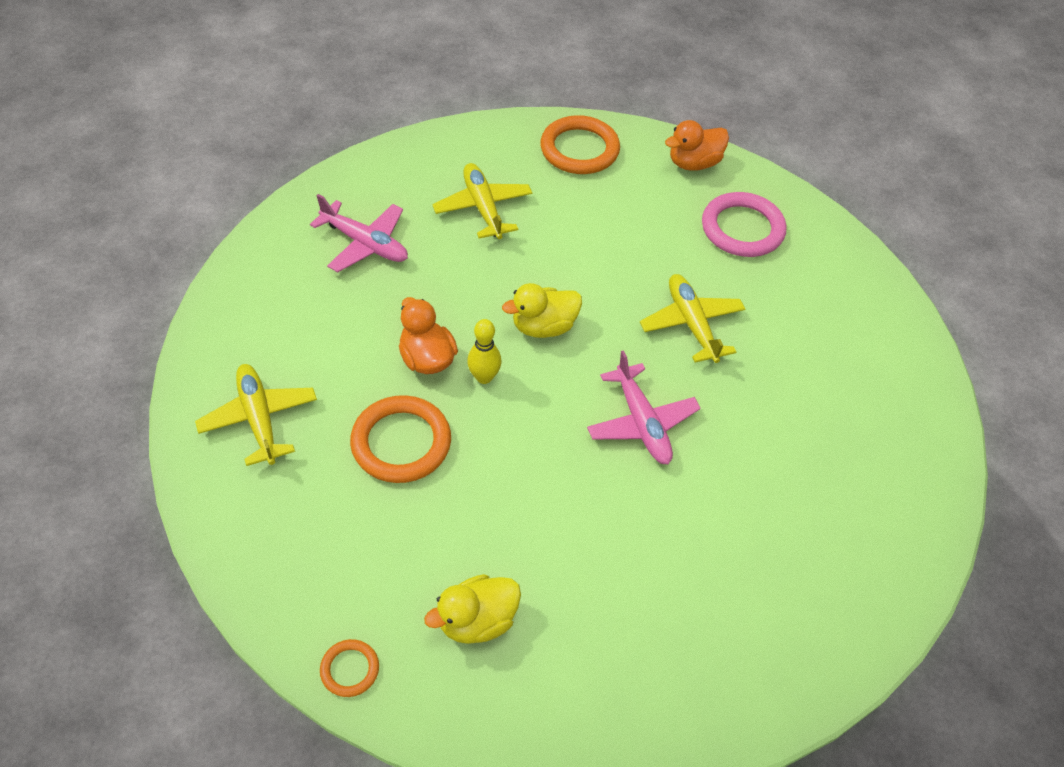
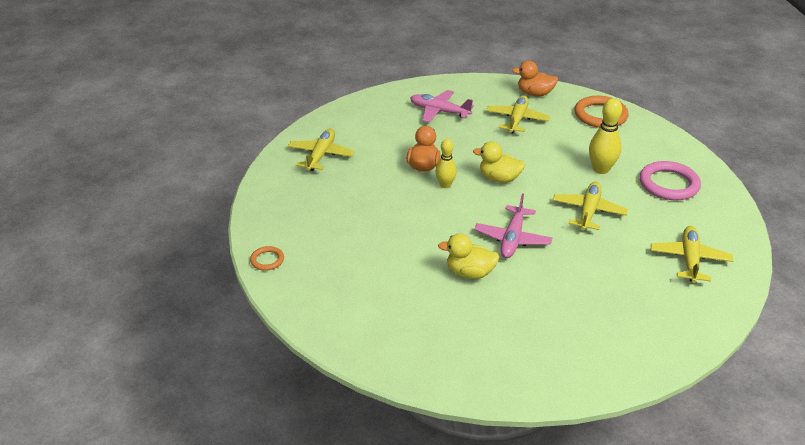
camera: 40 degrees right, 15 degrees down
pink plane [310,194,408,272] -> pink plane turned 135 degrees clockwise [410,90,474,123]
orange ring [350,395,451,483] -> none
yellow duck [424,574,521,644] -> yellow duck moved to [438,233,500,279]
orange duck [665,120,729,171] -> orange duck moved to [512,61,558,96]
none -> yellow bowling pin [589,98,622,174]
none -> yellow plane [651,226,733,283]

